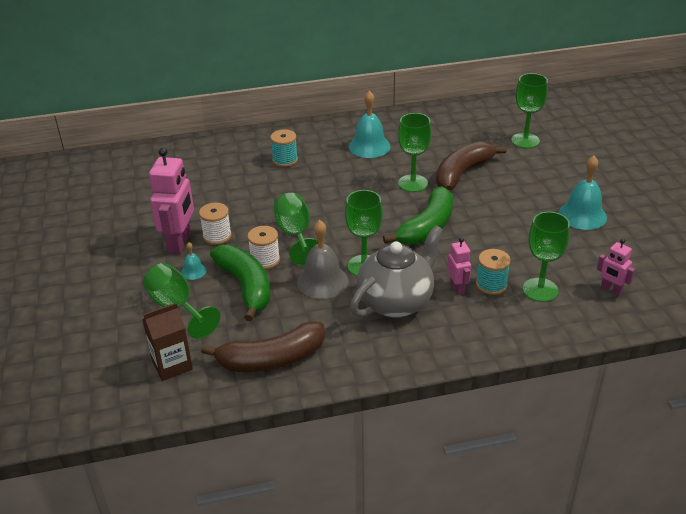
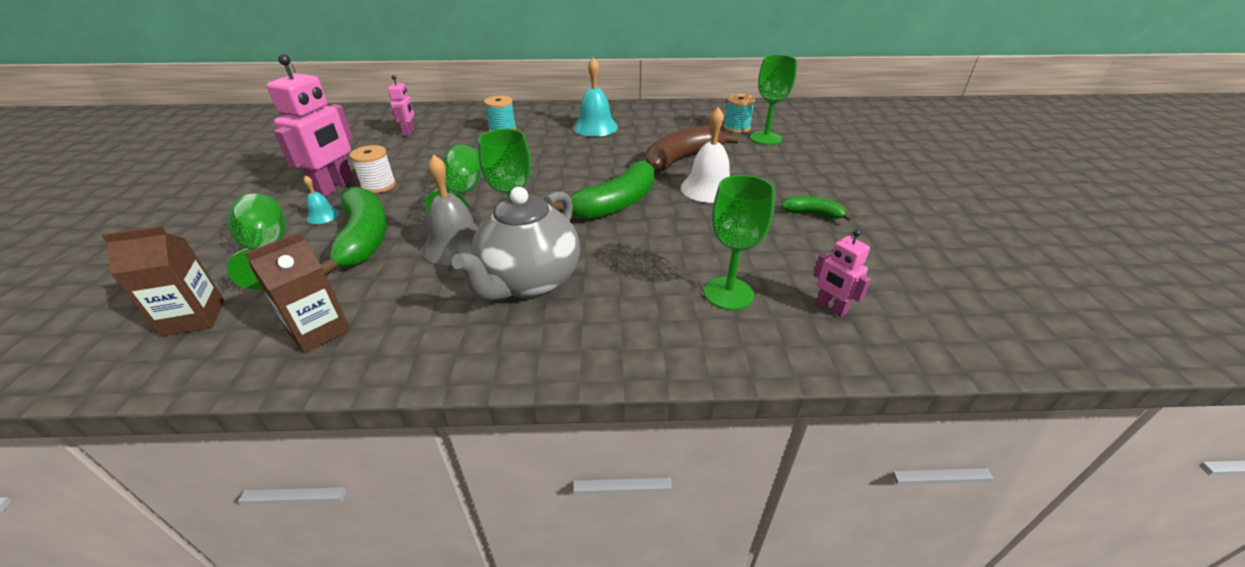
camera: 10 degrees right, 0 degrees up
brown banana [201,321,325,372] -> brown carton [245,232,351,353]
white spool [247,226,280,270] -> none
grey teapot [350,225,443,318] -> grey teapot turned 150 degrees clockwise [452,187,580,301]
green goblet [398,113,432,192] -> none
pink robot [447,238,471,295] -> pink robot moved to [388,75,414,136]
turquoise spool [476,249,511,295] -> turquoise spool moved to [723,94,755,133]
turquoise bell [559,156,607,230] -> green banana [781,196,853,221]
none -> white bell [681,107,730,203]

